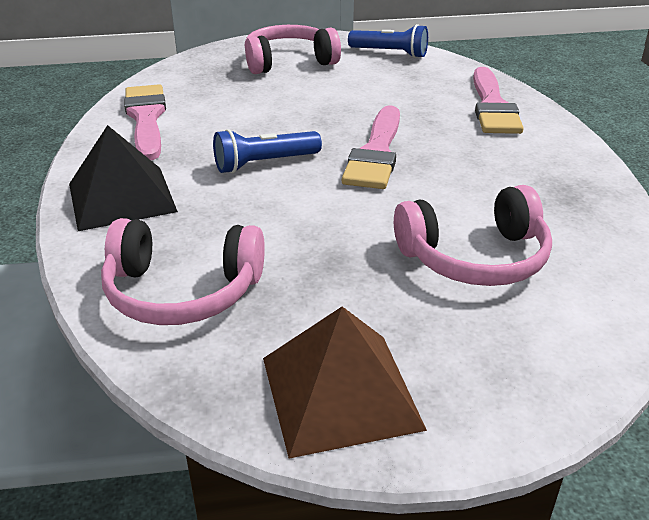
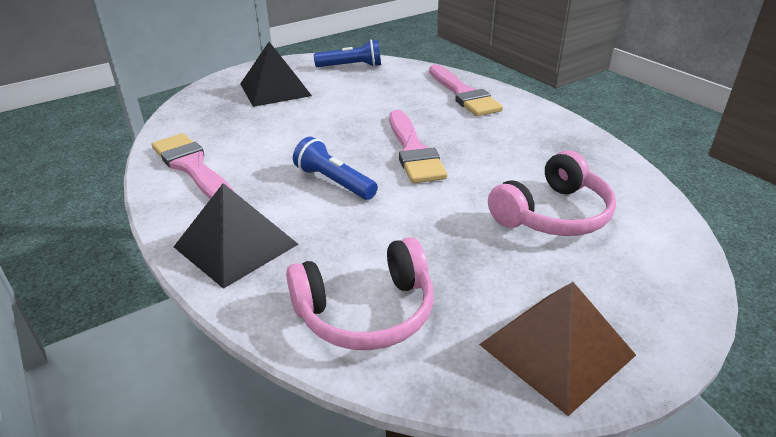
camera: 25 degrees left, 0 degrees up
blue flashlight [213,129,322,173] -> blue flashlight turned 90 degrees clockwise [293,137,378,200]
pink headphones [245,25,341,74] -> black pyramid [240,42,312,107]

